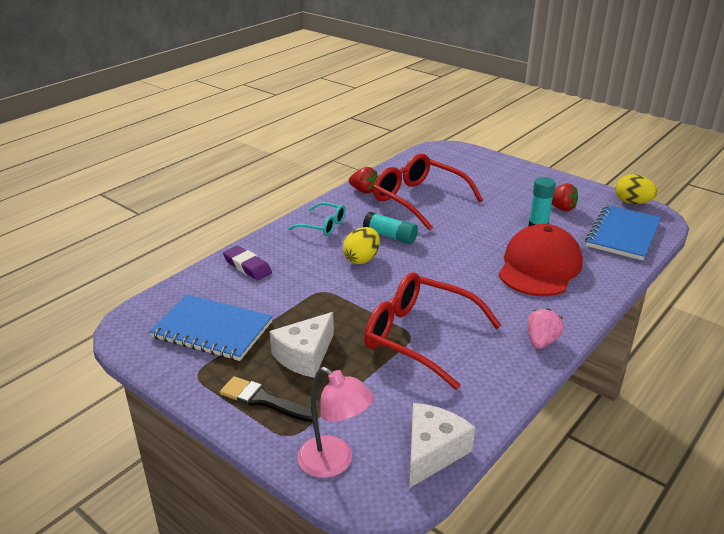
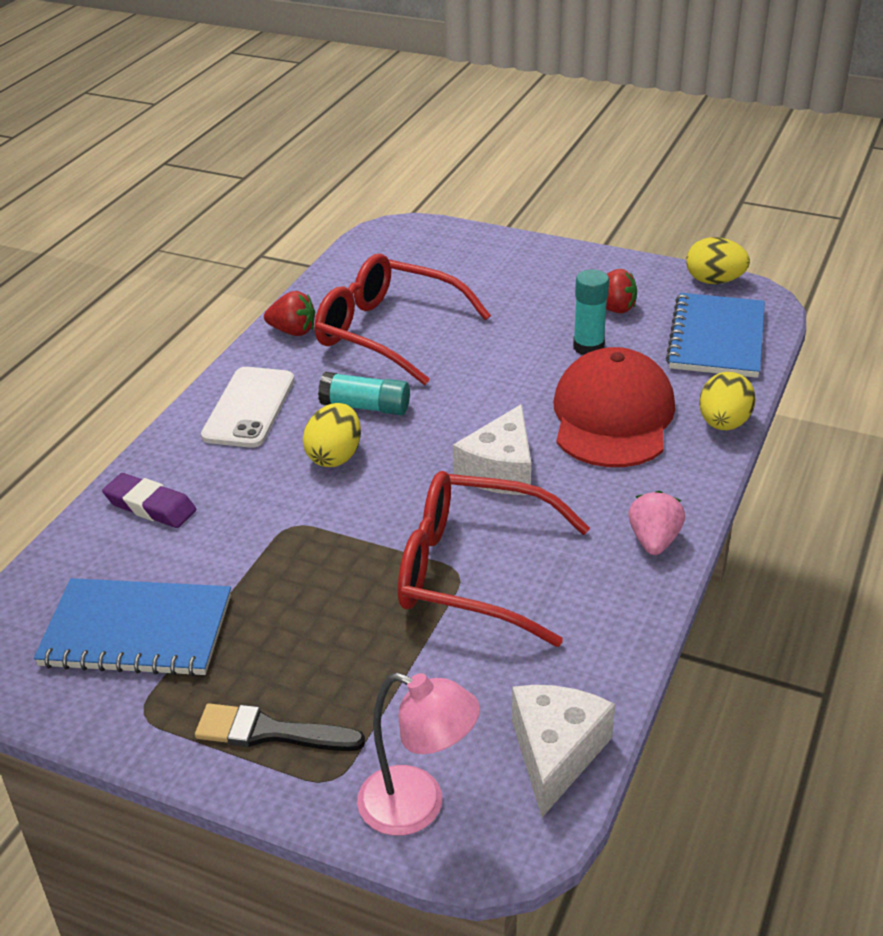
camera: 15 degrees left, 5 degrees up
white cheese [270,312,334,378] -> white cheese moved to [453,404,531,495]
turquoise glasses [288,202,346,236] -> white phone [201,367,294,448]
none -> yellow egg [699,372,756,430]

